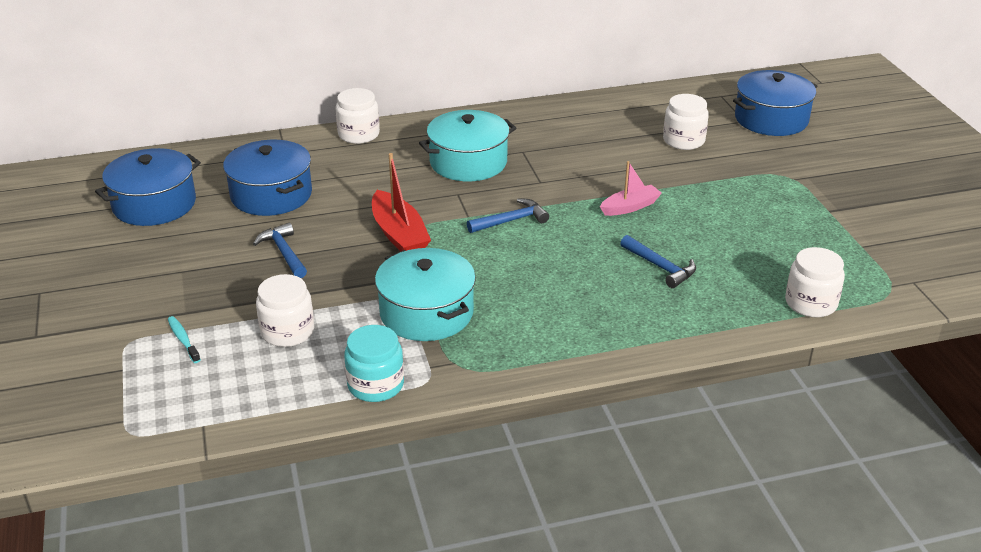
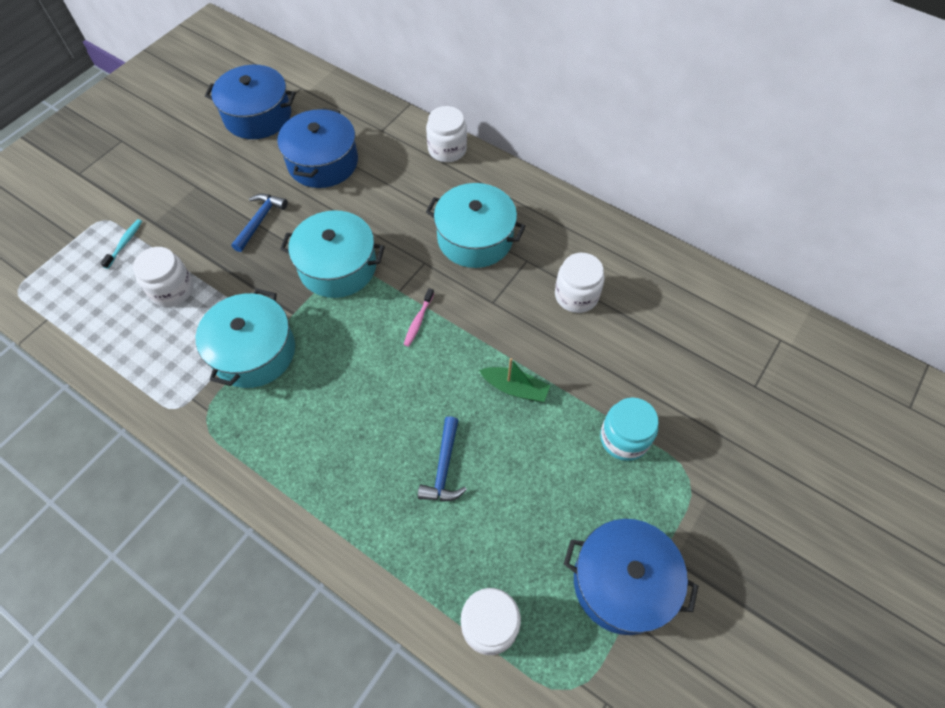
camera: 50 degrees right, 25 degrees up
turquoise jar [344,325,404,402] -> turquoise jar moved to [600,397,658,461]
red boat [372,153,431,252] -> turquoise pot [280,210,385,298]
blue hammer [467,199,549,233] -> pink toothbrush [404,288,434,347]
pink boat [600,161,662,216] -> green boat [479,358,550,402]
white jar [663,94,709,150] -> white jar moved to [555,253,605,313]
blue pot [733,70,817,136] -> blue pot moved to [564,519,698,635]

